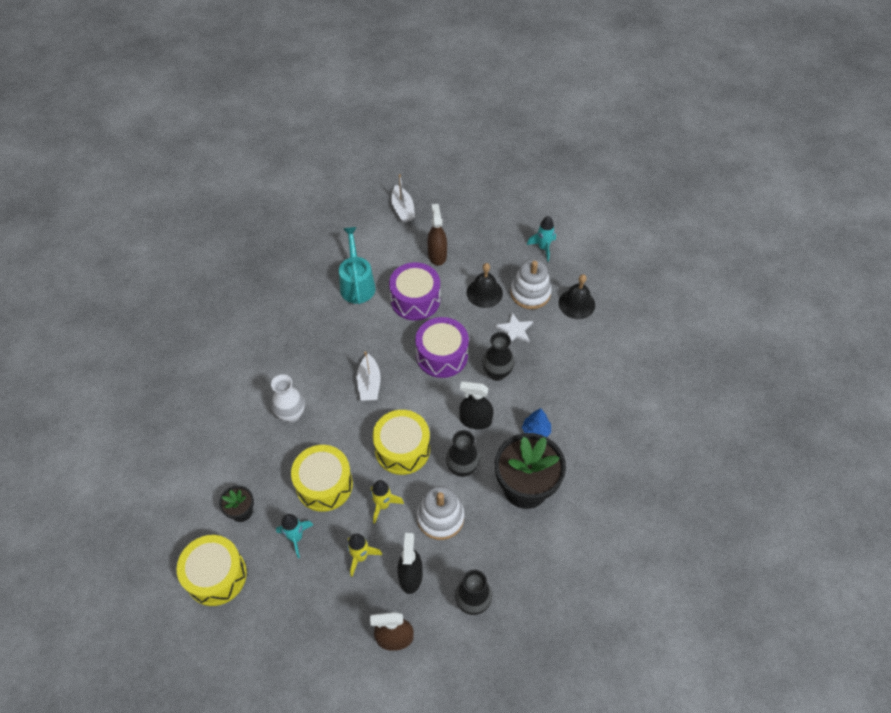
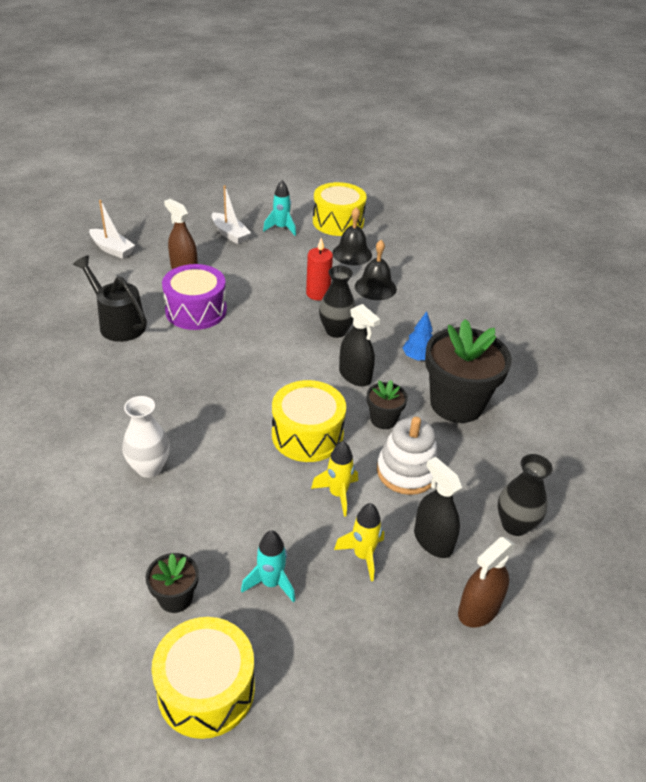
camera: 40 degrees left, 15 degrees down
yellow drum [291,445,353,512] -> yellow drum moved to [313,182,367,236]
turquoise watering can [339,227,376,304] -> black watering can [73,255,147,342]
white boat [357,351,381,401] -> white boat moved to [212,186,251,244]
purple drum [415,317,469,378] -> none
black vase [446,430,480,477] -> black flower pot [367,380,408,429]
black spray bottle [459,381,493,429] -> black spray bottle turned 105 degrees counterclockwise [339,304,380,386]
black bell [467,263,503,308] -> black bell moved to [355,240,397,300]
white star [495,312,533,343] -> red candle [306,238,333,300]
white stacking toy [510,259,552,309] -> none

